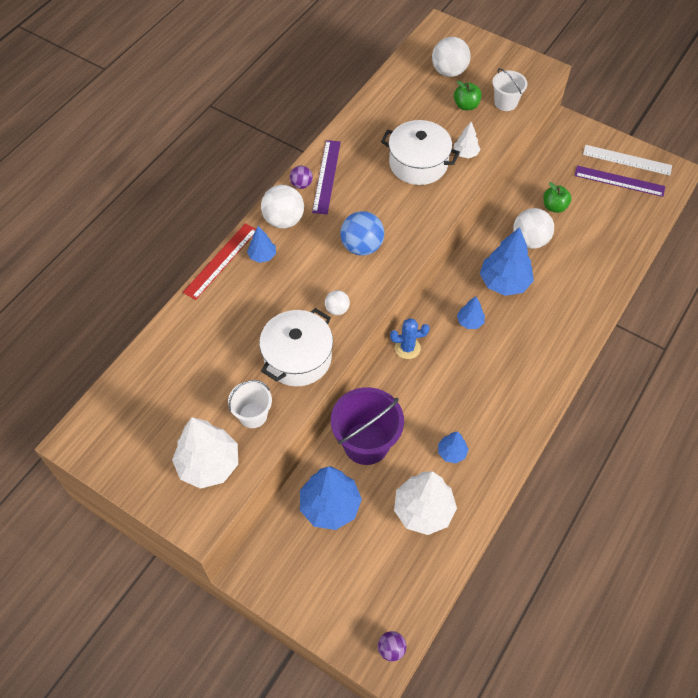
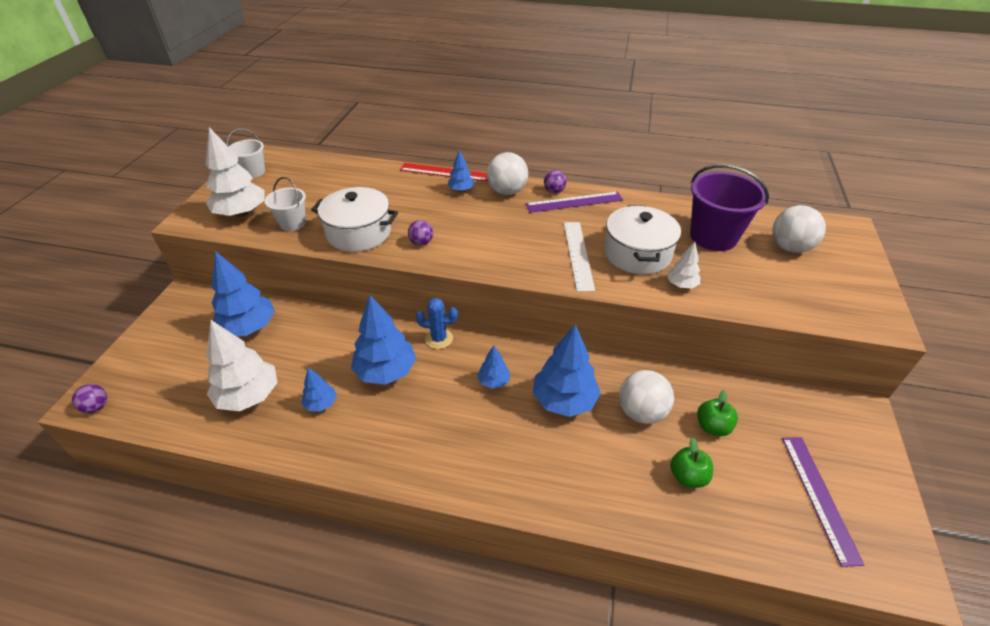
camera: 70 degrees right, 15 degrees down
white ball [325,290,350,315] -> purple ball [408,220,433,246]
purple bucket [331,387,404,465] -> purple bucket moved to [690,164,769,251]
blue ball [340,211,384,256] -> none
blue cactus [390,318,430,359] -> blue cactus turned 60 degrees counterclockwise [416,298,458,349]
green apple [454,81,482,110] -> green apple moved to [670,437,713,488]
white bucket [493,68,527,111] -> white bucket moved to [227,129,265,178]
white ruler [583,145,672,176] -> white ruler moved to [564,222,595,292]
none -> blue tree [351,295,416,385]

